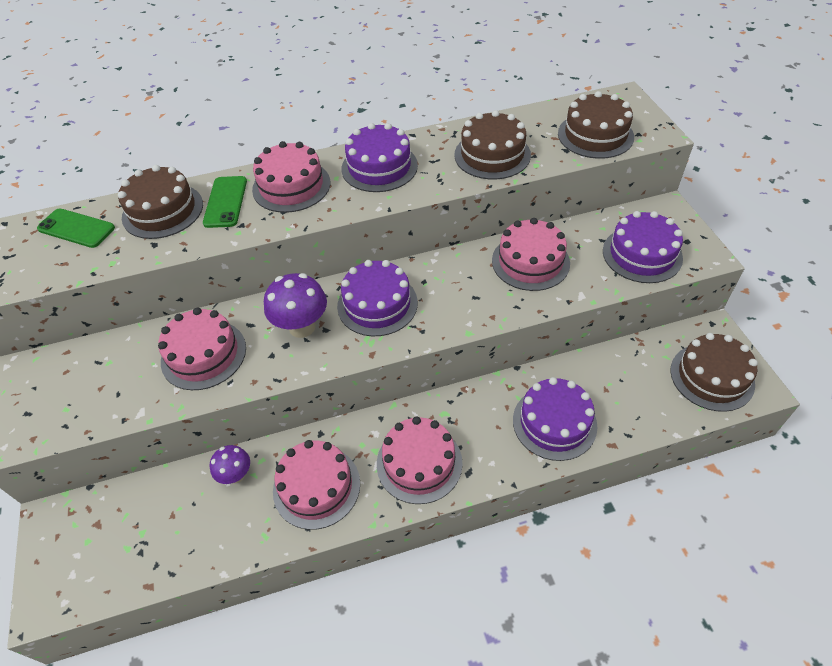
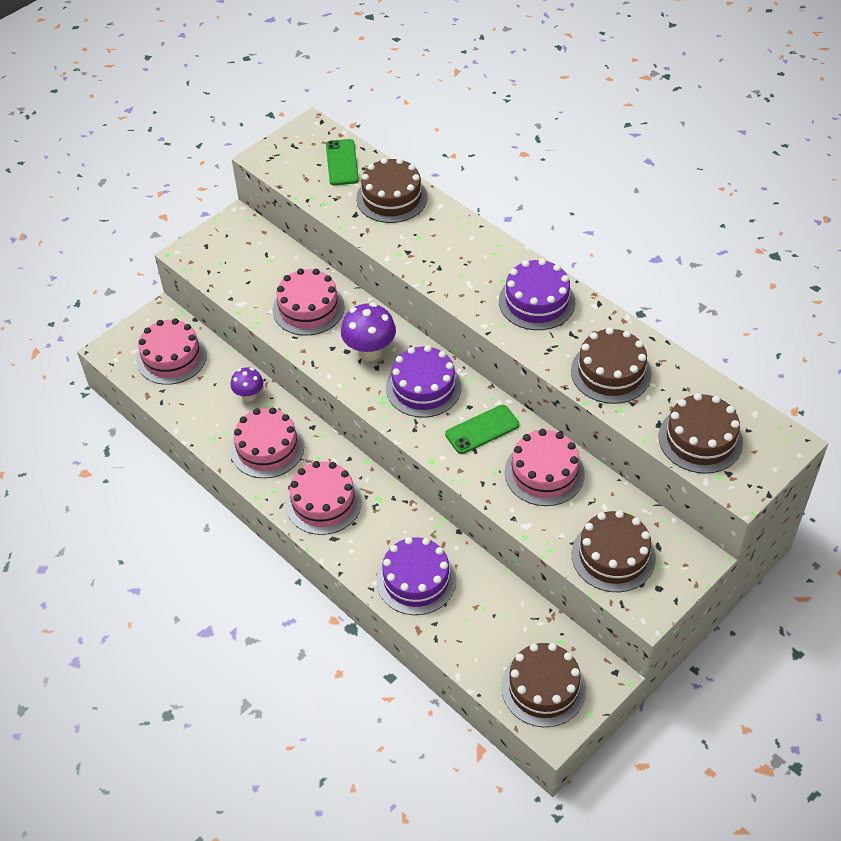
camera: 60 degrees right, 0 degrees up
green phone [203,176,247,228] -> green phone moved to [445,405,519,454]
pink cake [252,141,330,213] -> pink cake moved to [136,318,207,385]
purple cake [603,211,683,283] -> brown cake [571,510,656,592]

